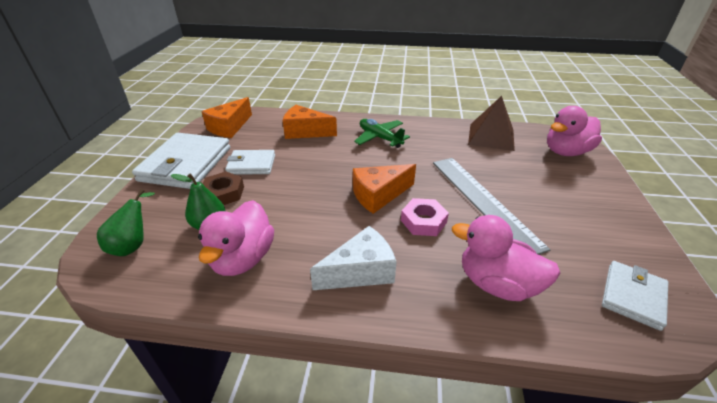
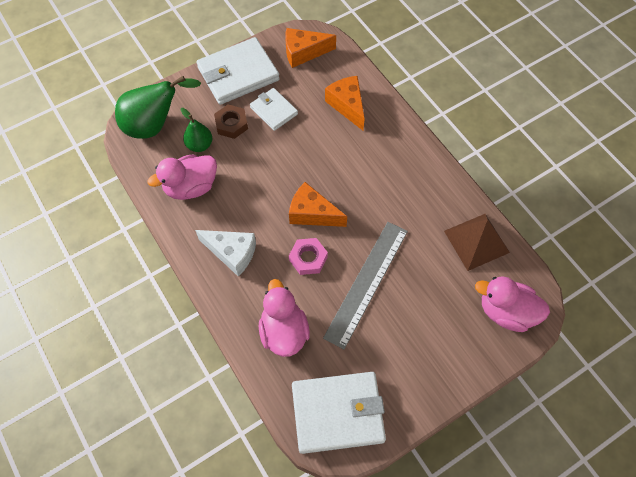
camera: 50 degrees right, 25 degrees up
green pear [97,189,155,256] -> green pear [115,76,201,139], size x1.75
green plane [354,119,410,148] -> none
white wallet [602,261,668,331] -> white wallet [292,372,386,454], size x1.77

